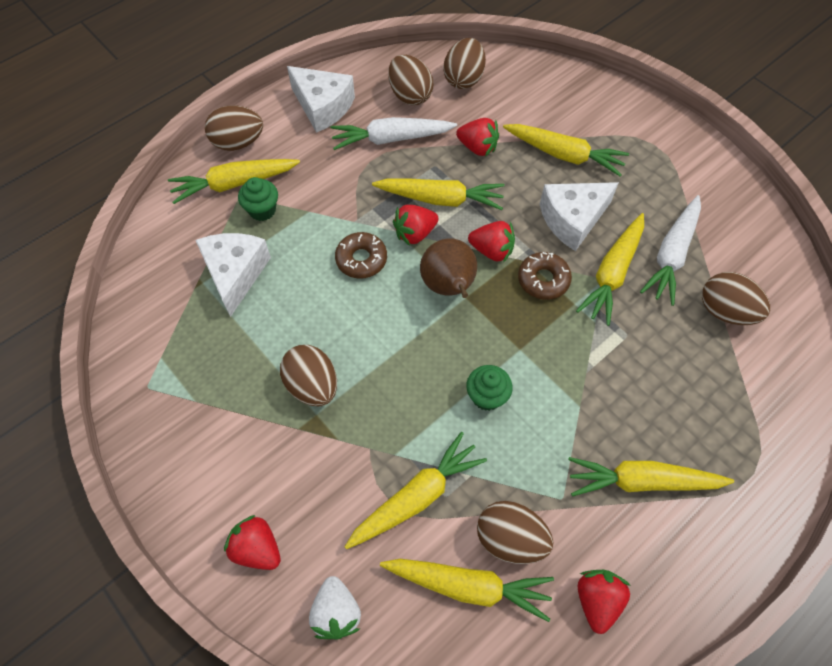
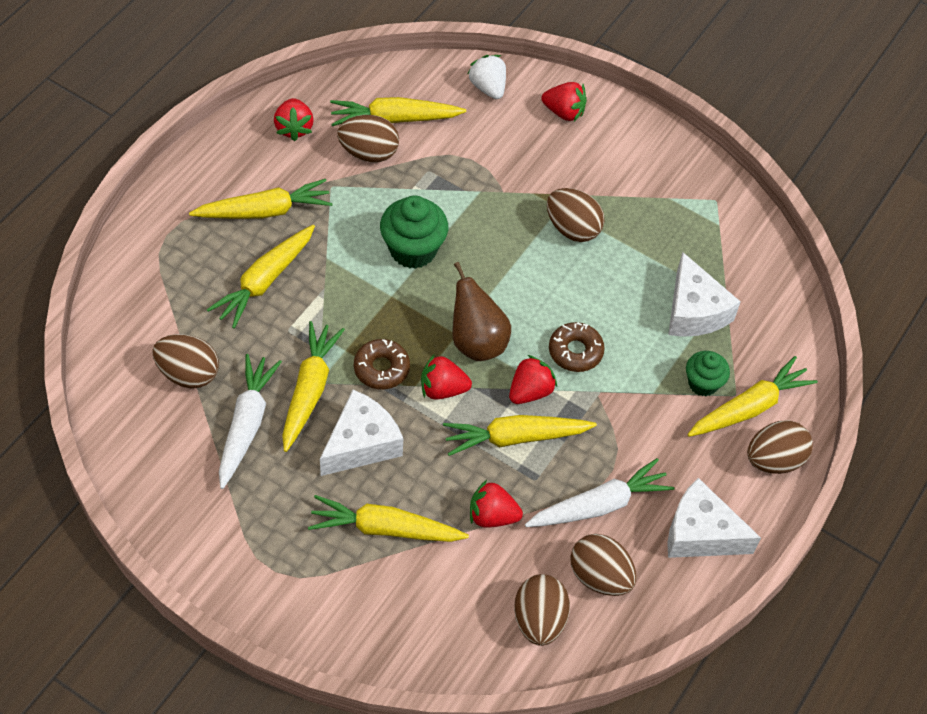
camera: 160 degrees right, 5 degrees down
yellow carrot [345,432,487,549] -> yellow carrot moved to [207,225,315,328]
green cupcake [466,365,513,411] -> green cupcake [380,196,448,269], size x1.60

